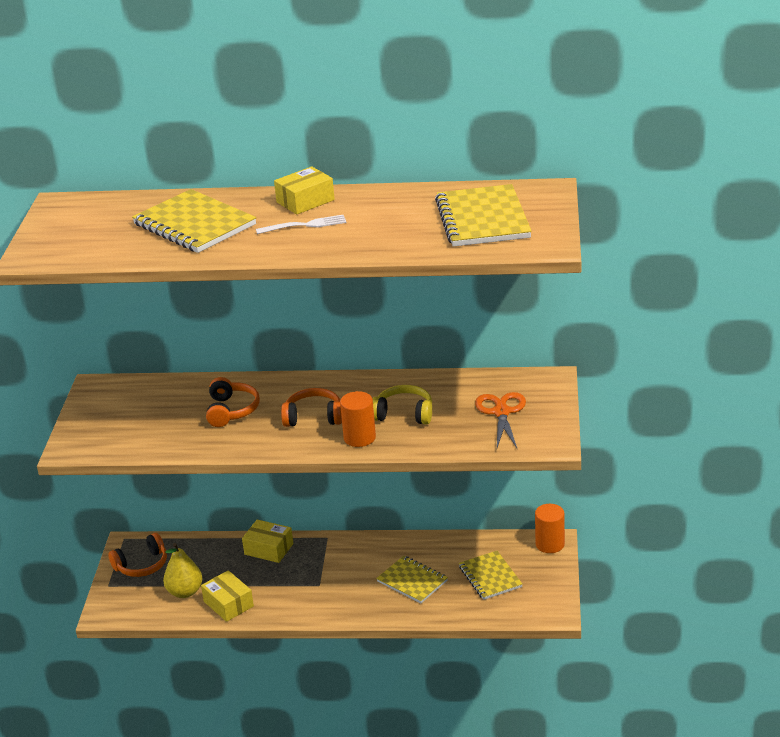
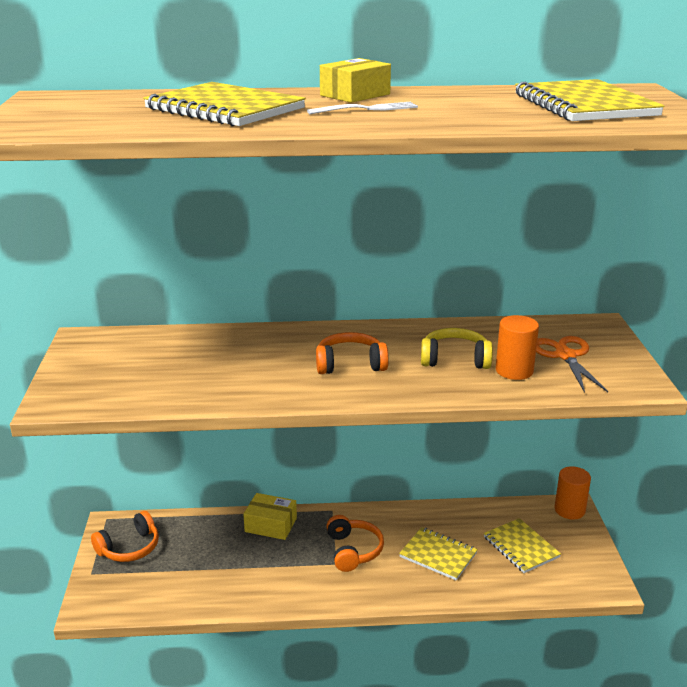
camera: 10 degrees left, 5 degrees down
yellow pear [163,543,203,598] -> none
yellow box [201,570,254,622] -> none
orange headphones [206,377,260,427] -> orange headphones moved to [326,515,384,572]
orange cylinder [340,391,376,447] -> orange cylinder moved to [496,315,539,380]

